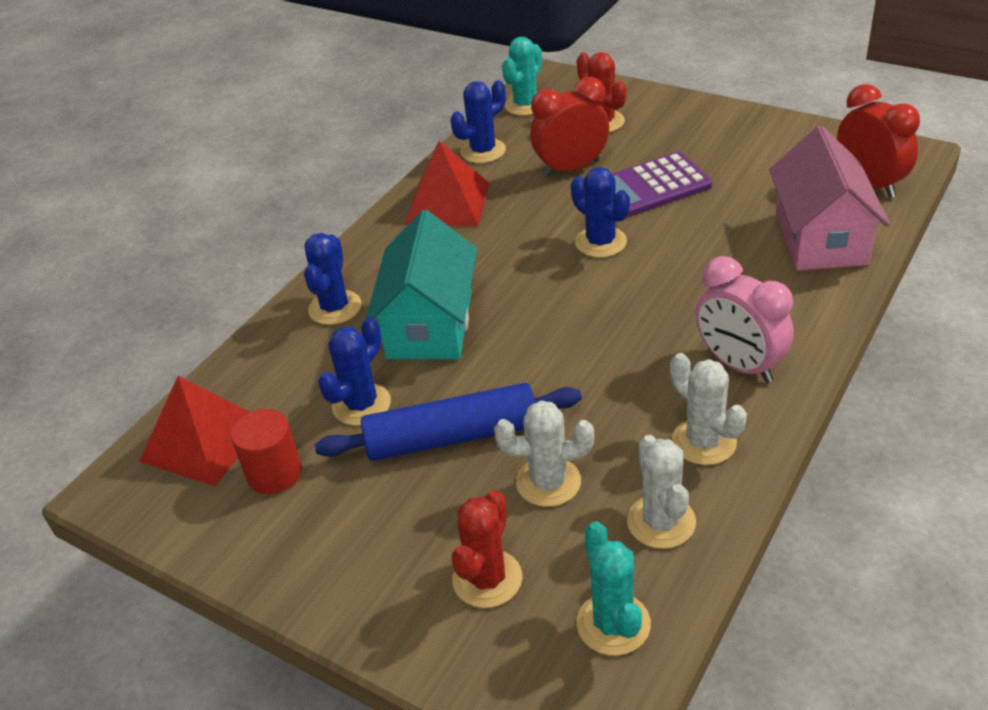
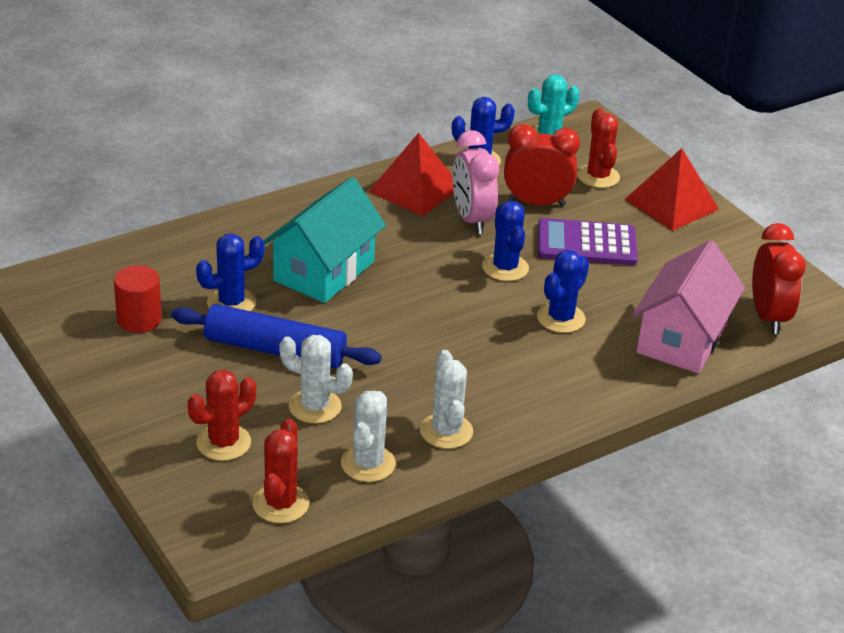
camera: 20 degrees right, 5 degrees down
red pyramid [139,376,250,486] -> red pyramid moved to [624,148,719,231]
blue cactus [304,233,361,325] -> blue cactus moved to [537,250,589,333]
turquoise cactus [576,521,651,656] -> red cactus [252,419,309,523]
pink clock [695,256,794,383] -> pink clock moved to [453,130,499,234]

